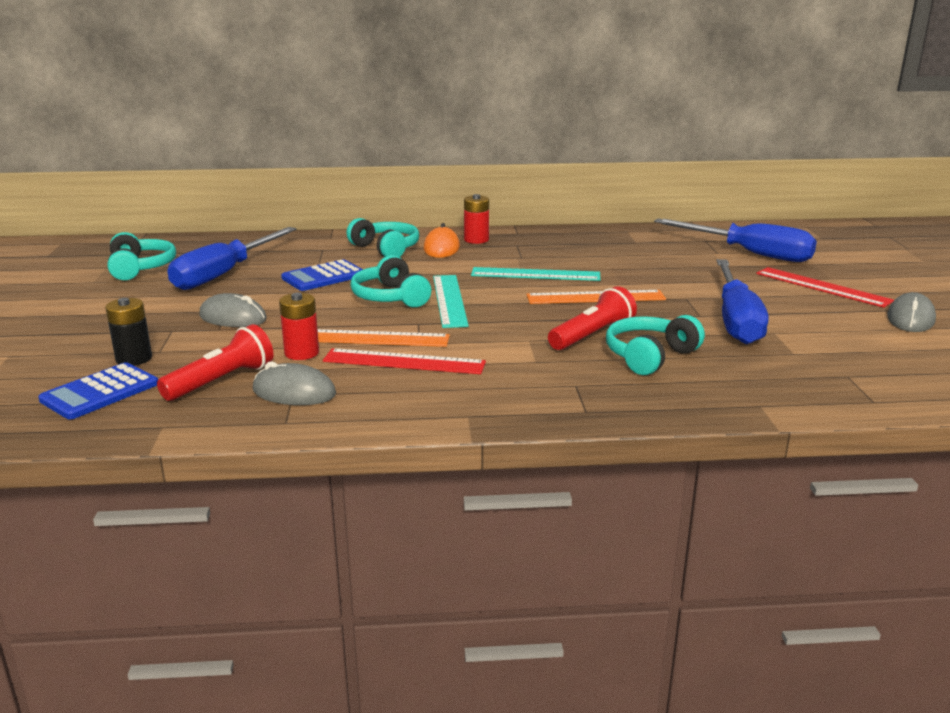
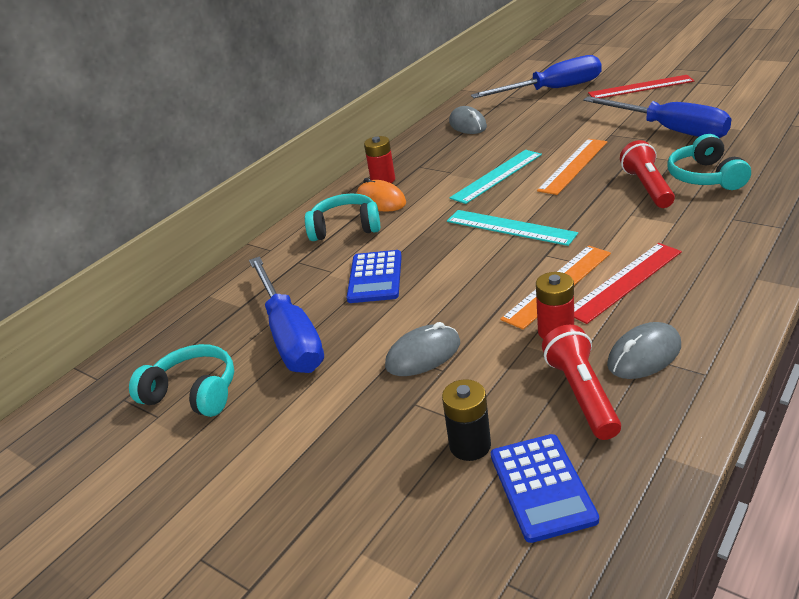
camera: 45 degrees left, 10 degrees up
turquoise headphones [350,255,431,307] -> none
grey mouse [887,292,936,332] -> grey mouse moved to [449,106,487,134]

